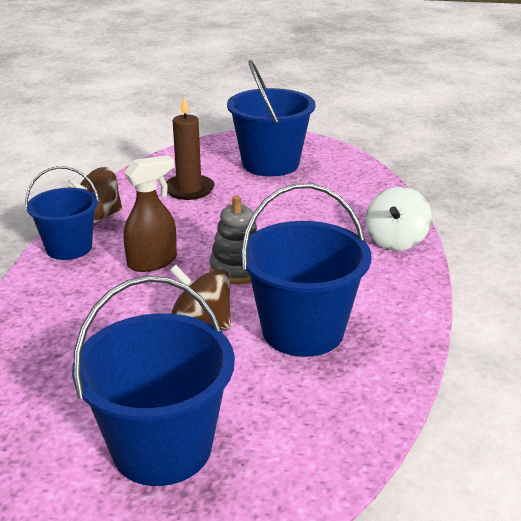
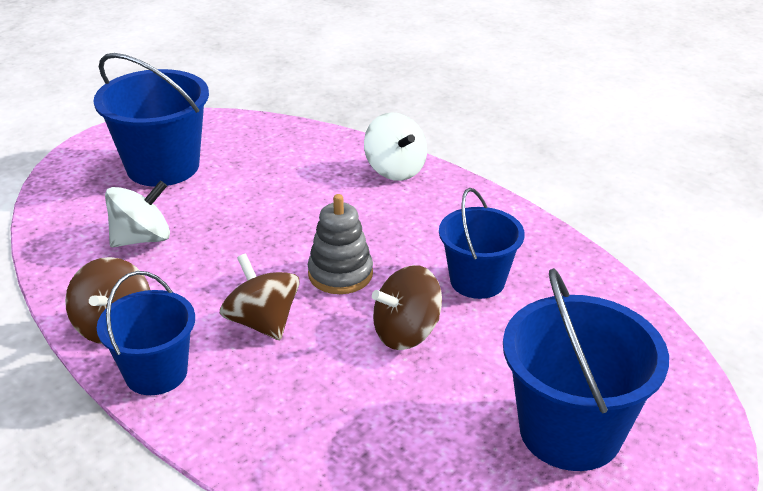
camera: 55 degrees left, 5 degrees up
brown spray bottle [123,155,177,272] -> brown spinning top [220,254,300,340]
brown candle [166,96,215,200] -> white spinning top [105,180,170,247]
blue bucket [241,183,372,357] -> blue bucket [439,188,525,299], size x0.65

